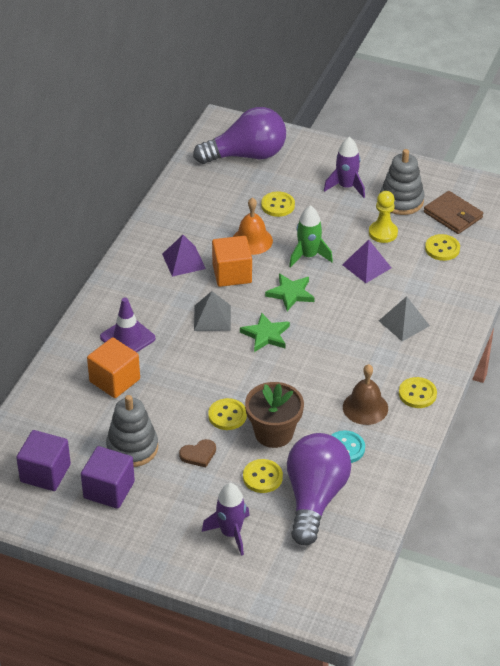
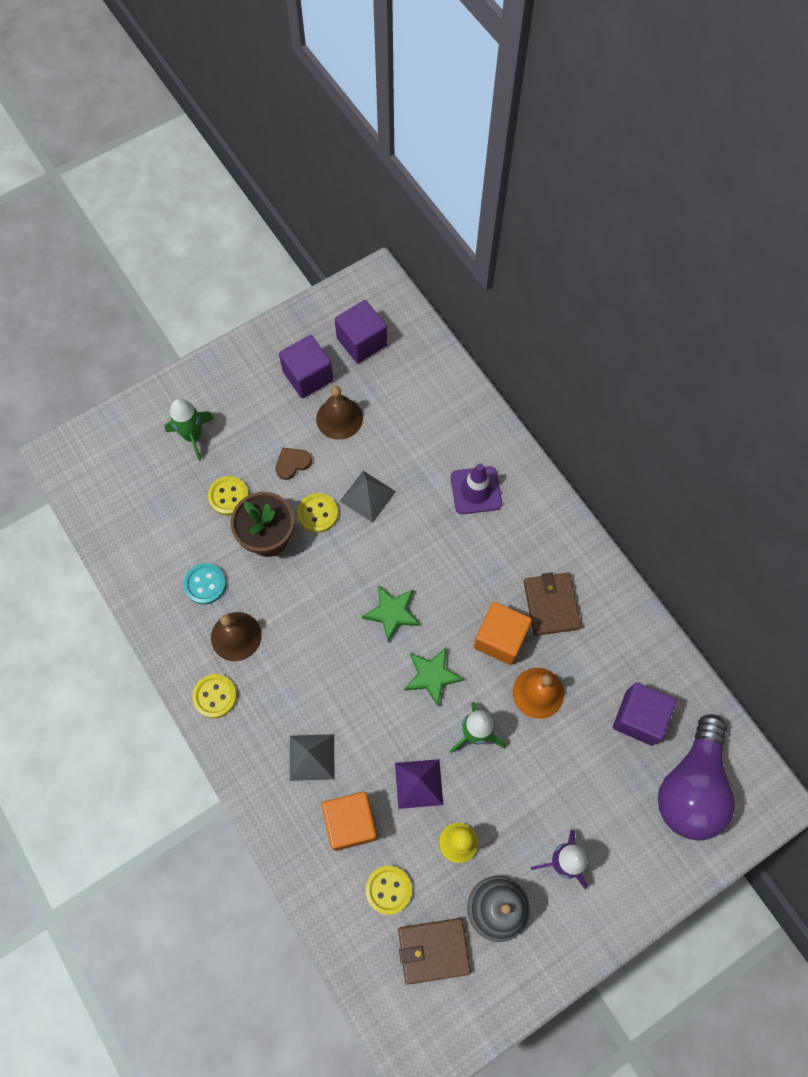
camera: 125 degrees right, 25 degrees up
orange cube [87,337,140,398] -> orange cube moved to [322,792,377,851]
grey stacking toy [106,395,158,467] -> brown bell [316,386,363,440]
purple pyramid [162,235,206,277] -> brown wallet [524,572,581,636]
brown heart [179,439,216,468] -> brown heart turned 45 degrees clockwise [276,448,312,480]
grey pyramid [194,291,231,331] -> grey pyramid moved to [340,471,396,523]
purple rocket [202,483,250,556] -> green rocket [165,398,214,461]
yellow button [261,191,295,217] -> none
purple light bulb [287,433,351,546] -> none
none -> purple cube [613,682,677,746]

